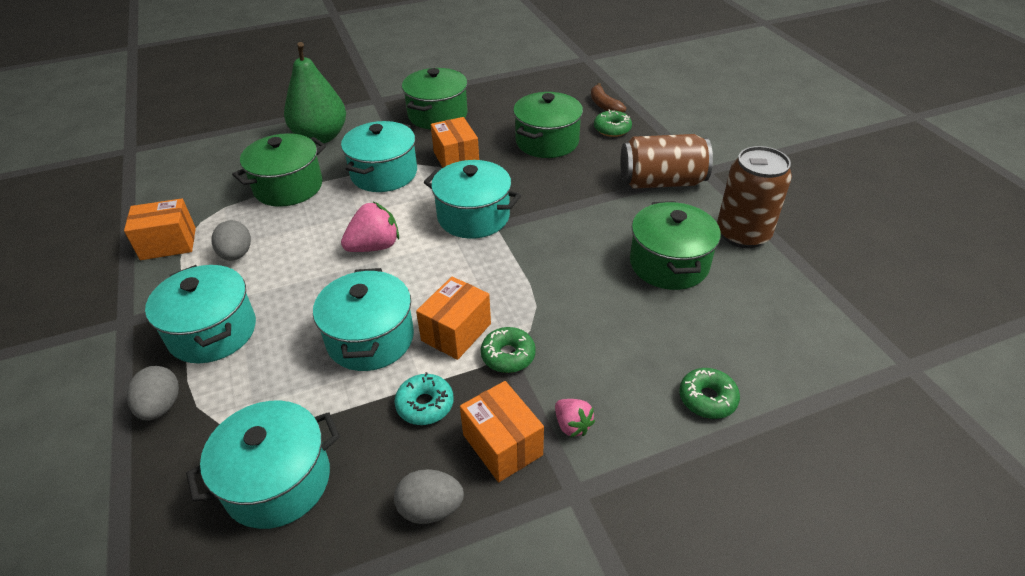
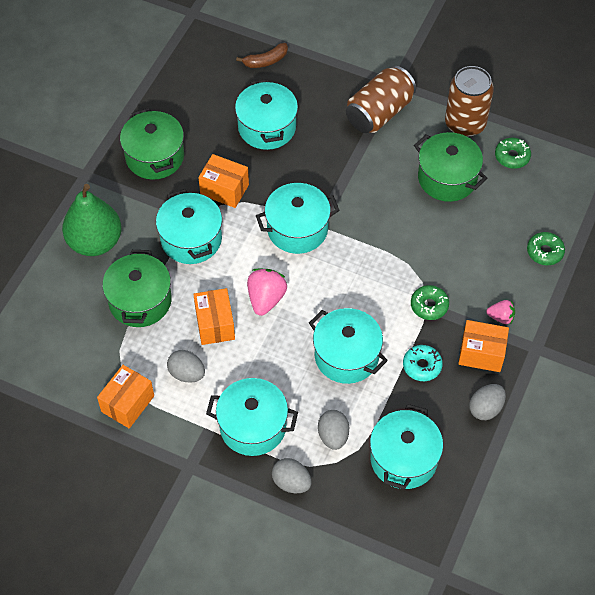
camera: 45 degrees left, 15 degrees up
orange box [416,277,491,360] -> orange box moved to [193,288,235,345]
green pot [513,92,583,158] -> turquoise pot [235,79,298,150]
brown banana [591,83,626,113] -> brown banana turned 45 degrees counterclockwise [236,43,288,68]
green donut [594,109,632,137] -> green donut moved to [495,138,531,169]
none -> grey egg [318,410,349,450]

